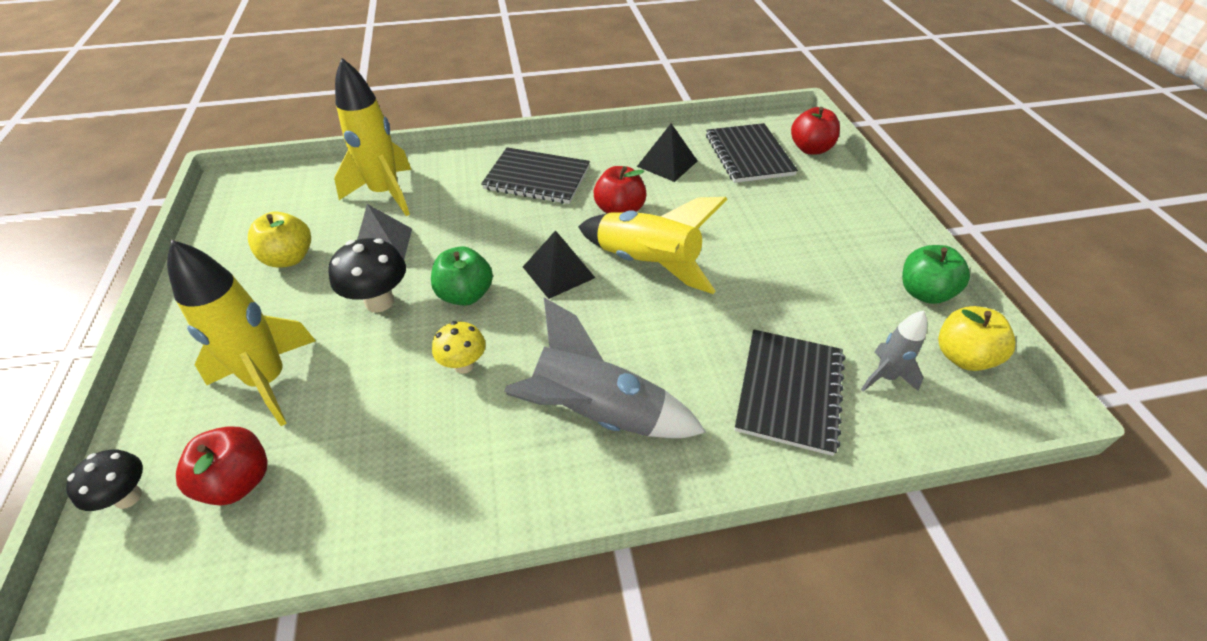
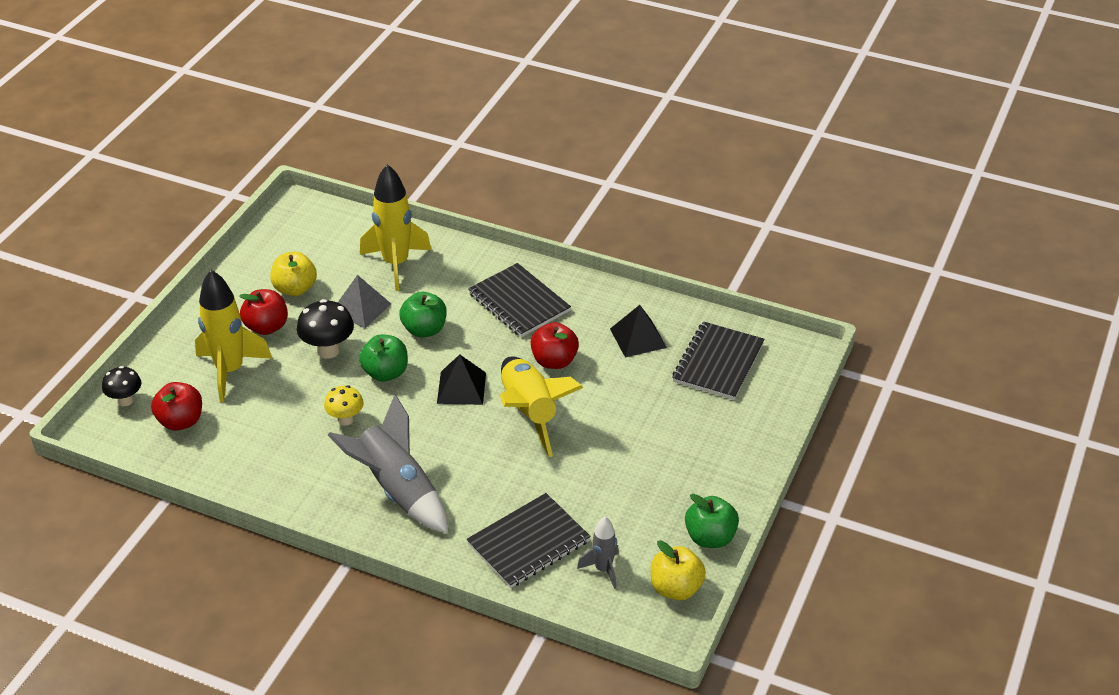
camera: 35 degrees right, 5 degrees down
red apple [791,107,840,154] -> red apple moved to [239,289,288,335]
none -> green apple [399,292,447,337]

